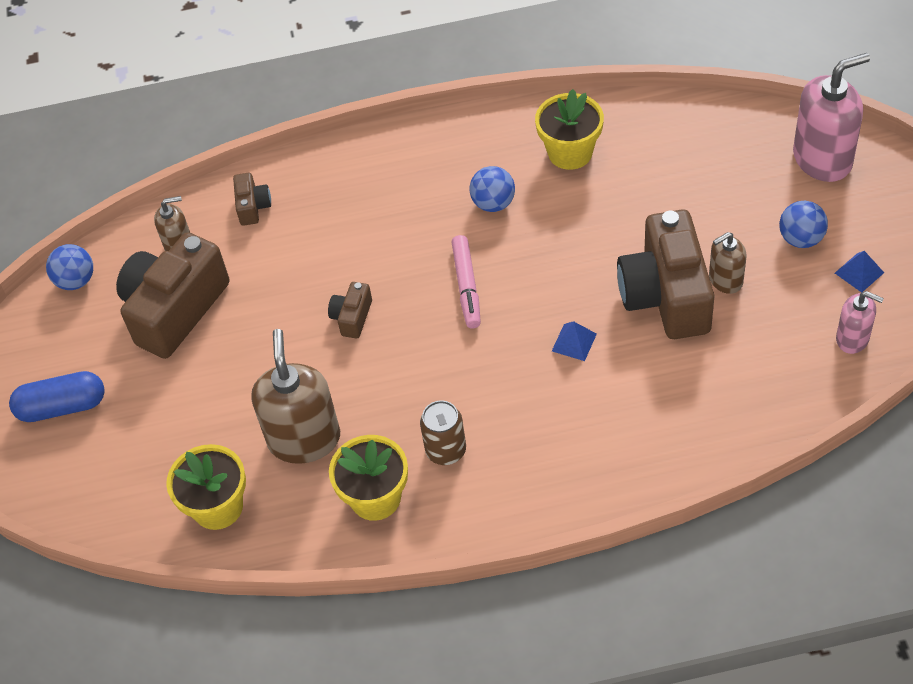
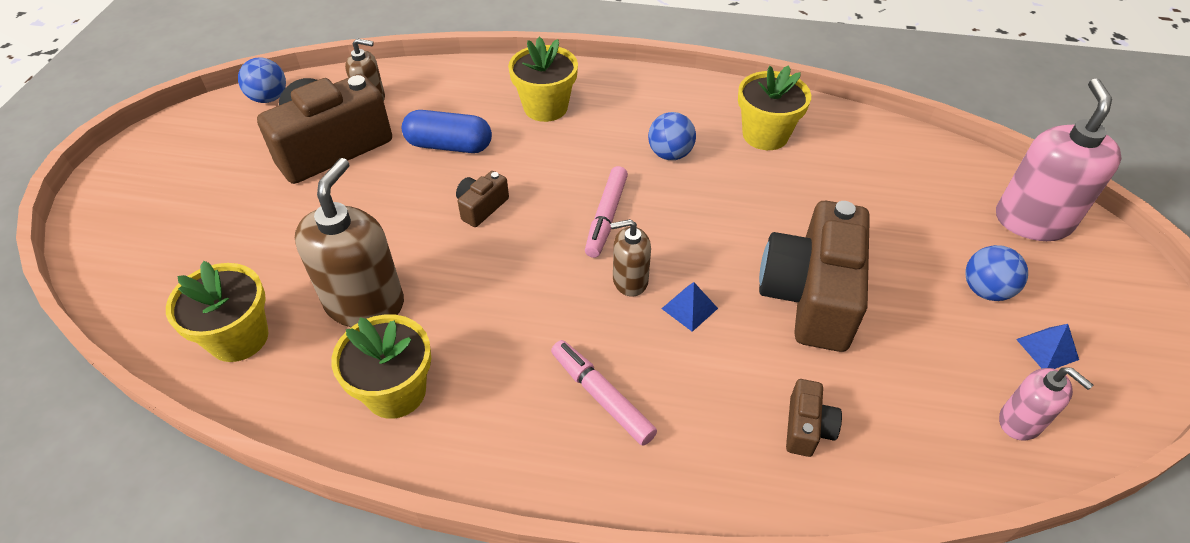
camera: 15 degrees right, 5 degrees down
blue capsule [9,371,105,422] -> blue capsule moved to [402,110,492,153]
brown camera [233,173,271,226] -> brown camera moved to [786,379,842,457]
brown can [420,400,466,465] -> none
brown soap dispenser [709,232,747,294] -> brown soap dispenser moved to [610,219,651,297]
pink soap dispenser [793,53,870,182] -> pink soap dispenser turned 75 degrees counterclockwise [996,78,1122,241]
none -> yellow flower pot [508,37,578,122]
none -> pink marker [551,340,657,446]

